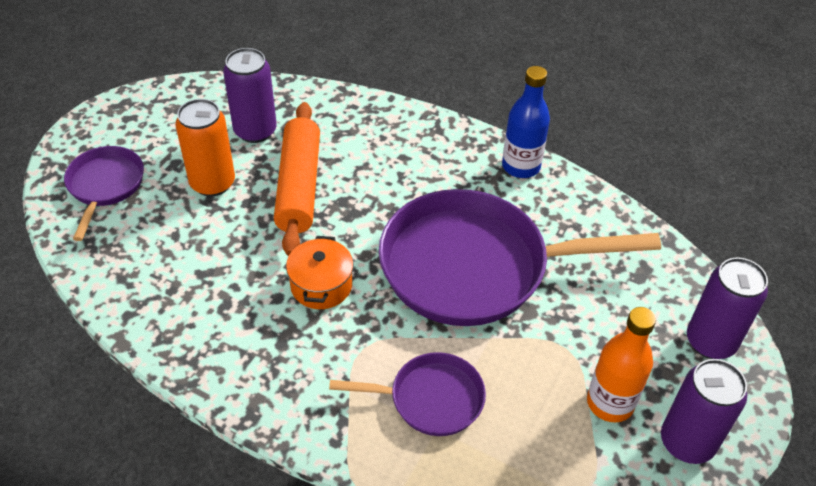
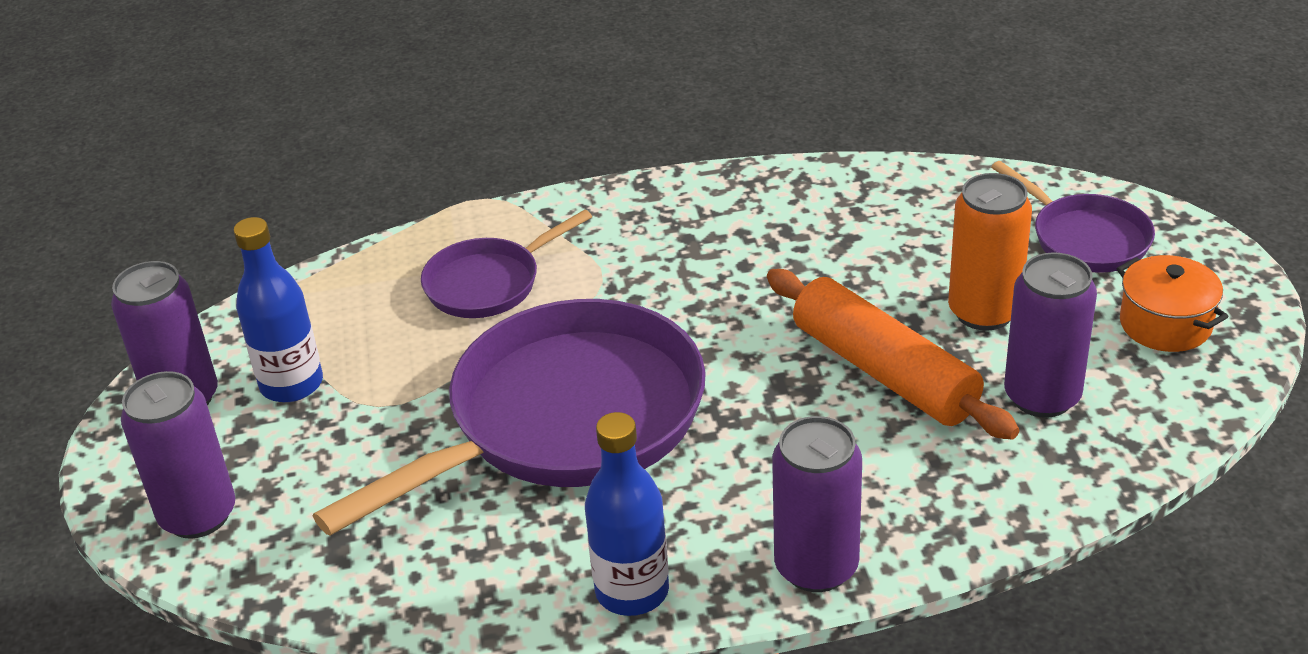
camera: 145 degrees right, 10 degrees down
orange pot [286,236,353,309] -> orange pot moved to [1116,255,1229,352]
orange bottle [587,307,656,422] -> blue bottle [234,217,323,402]
none -> purple can [772,416,862,592]

